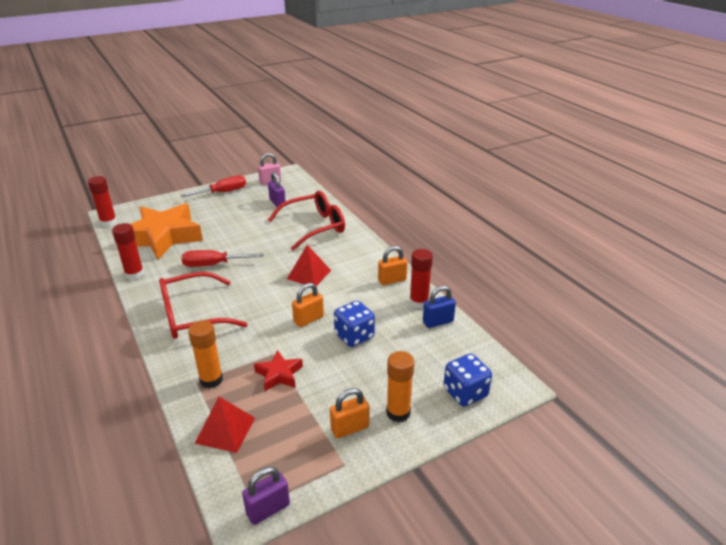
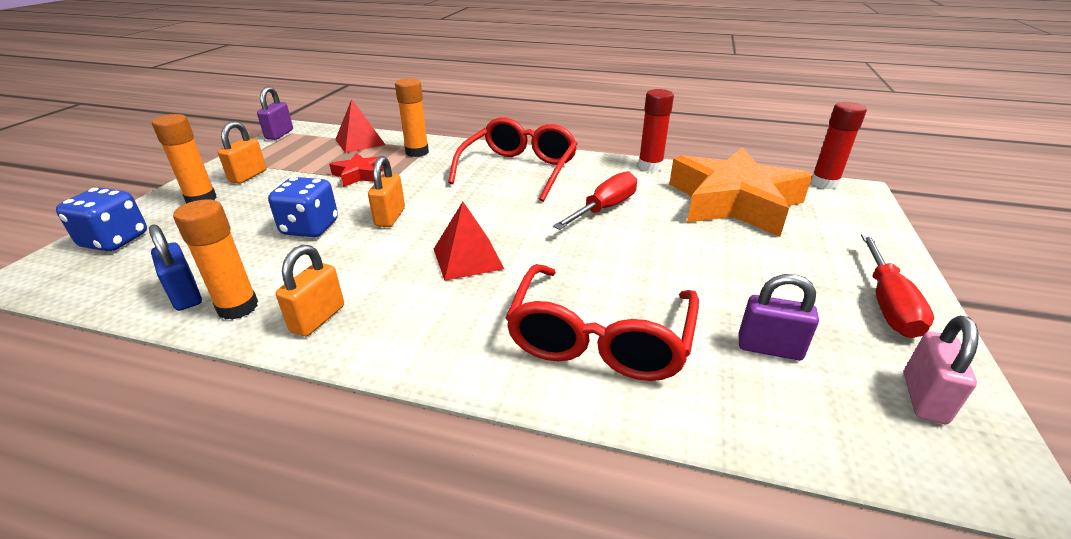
camera: 135 degrees right, 0 degrees up
red glue stick [409,249,433,309] -> orange glue stick [173,199,258,320]
blue padlock [423,286,456,328] -> blue padlock turned 60 degrees counterclockwise [149,224,202,311]

